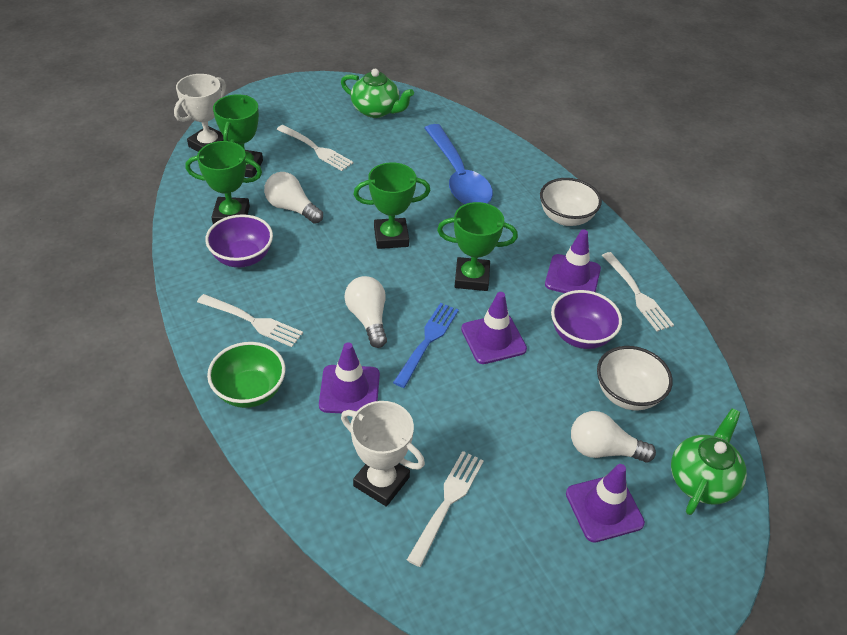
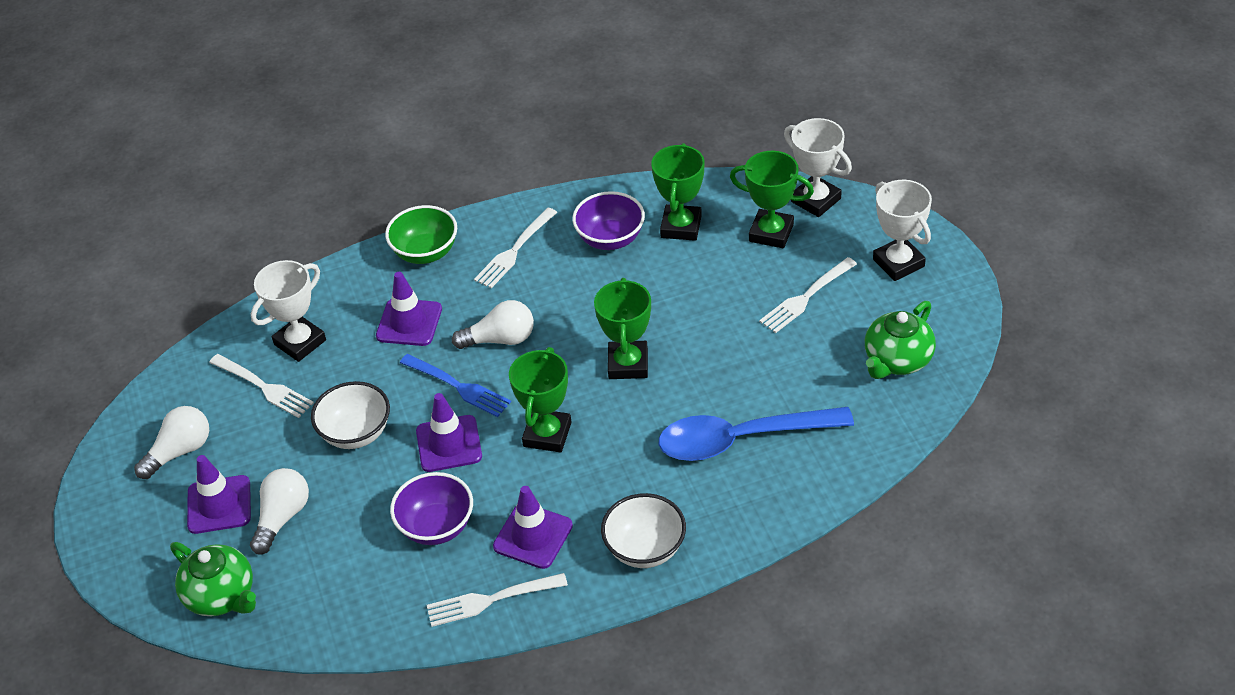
camera: 105 degrees right, 0 degrees up
white light bulb [264,172,323,224] -> white light bulb moved to [134,406,209,479]
white bowl [597,346,673,411] -> white bowl moved to [311,381,390,449]
none -> white trophy [873,180,932,281]

